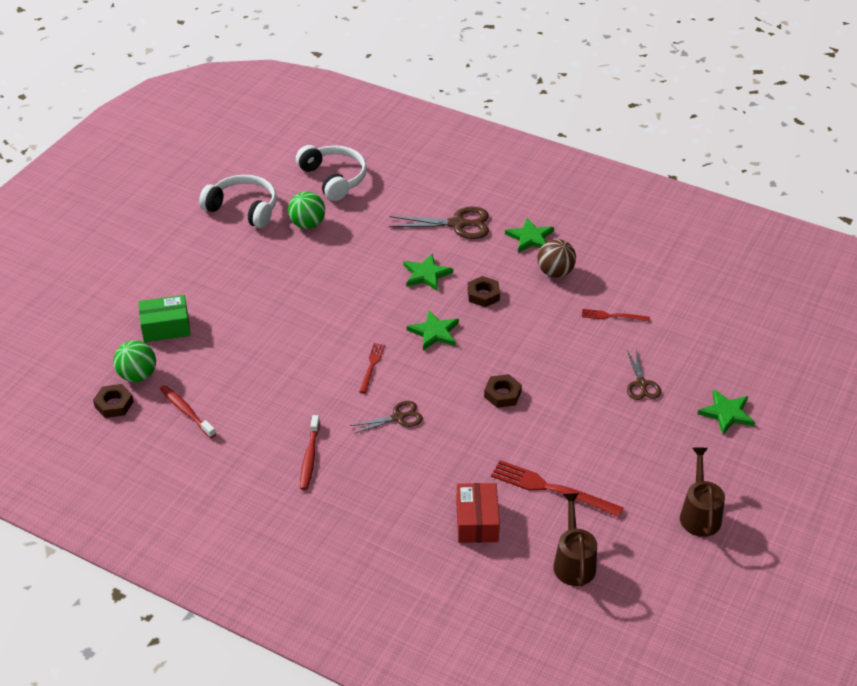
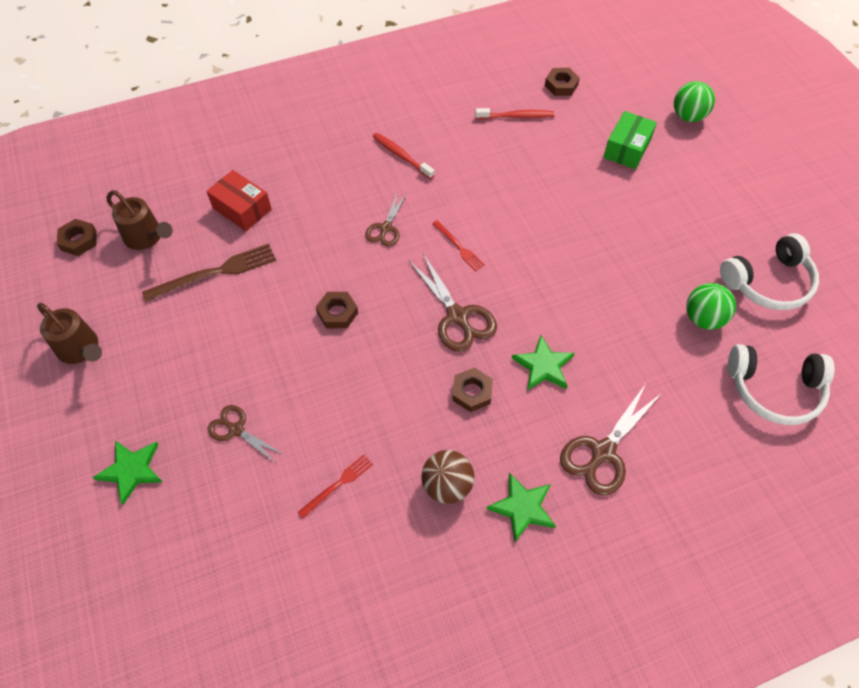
camera: 130 degrees right, 15 degrees up
green ball [113,340,156,382] -> green ball moved to [674,81,715,122]
green star [407,310,459,350] -> brown scissors [409,253,497,352]
red fork [491,460,624,517] -> brown fork [142,244,276,302]
none -> brown nut [57,219,97,256]

